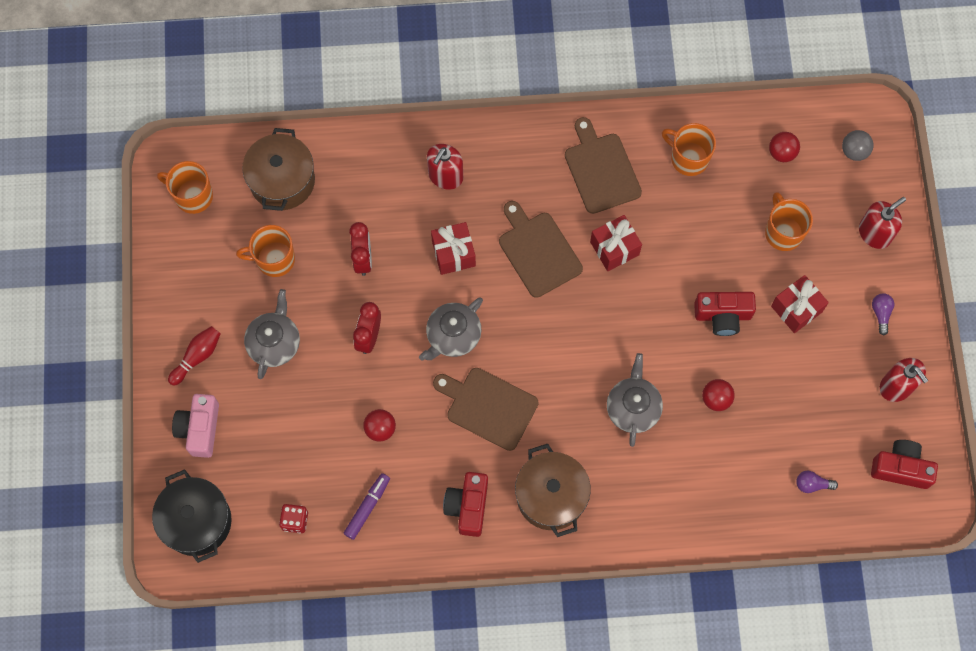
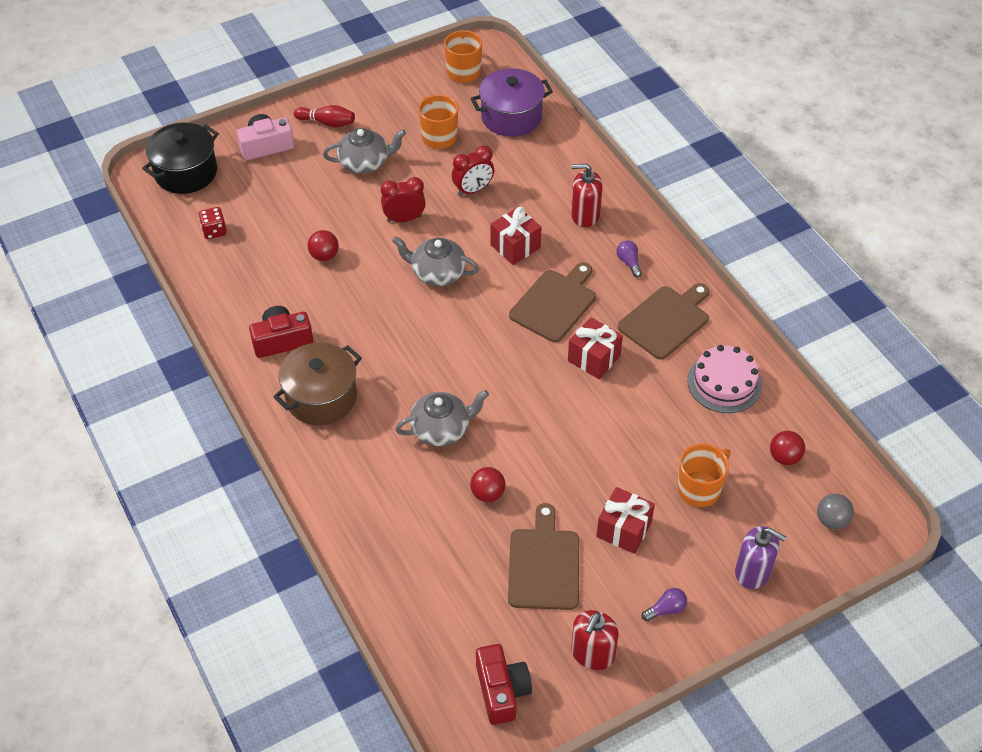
camera: 65 degrees right, 20 degrees down
brown pot [242,128,315,211] -> purple pot [471,68,553,137]
purple marker [343,473,390,540] -> none
brown cutting board [433,368,539,451] -> brown cutting board moved to [508,503,579,610]
orange mug [662,123,716,176] -> pink cake [687,345,762,413]
red camera [694,292,756,336] -> none
purple light bulb [796,471,838,493] -> purple light bulb moved to [617,240,642,277]
red soap dispenser [859,197,906,249] -> purple soap dispenser [735,526,786,589]

